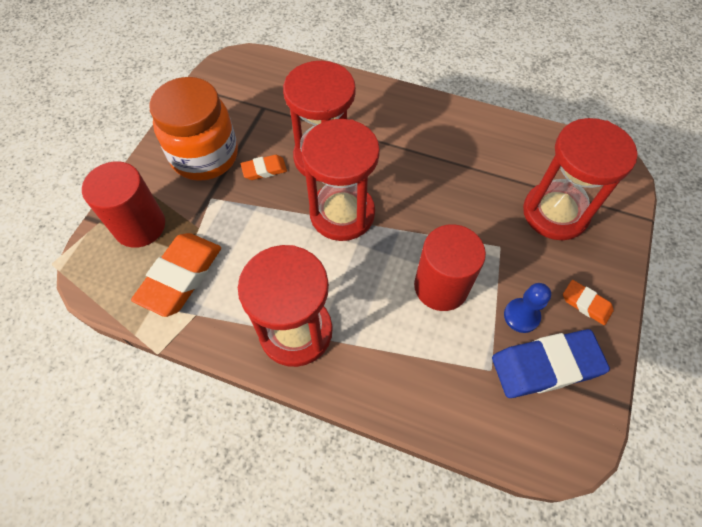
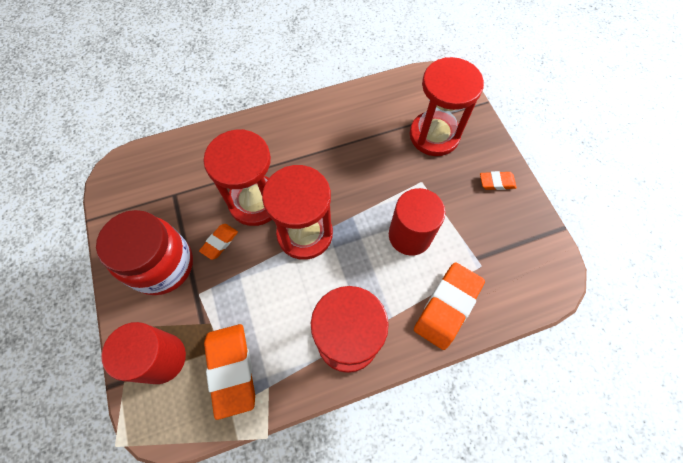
camera: 40 degrees left, 5 degrees up
orange jar [149,77,238,181] -> red jar [96,210,193,295]
blue eraser [492,329,610,398] -> none
blue pawn [504,283,551,333] -> none
none -> orange eraser [414,262,485,350]

